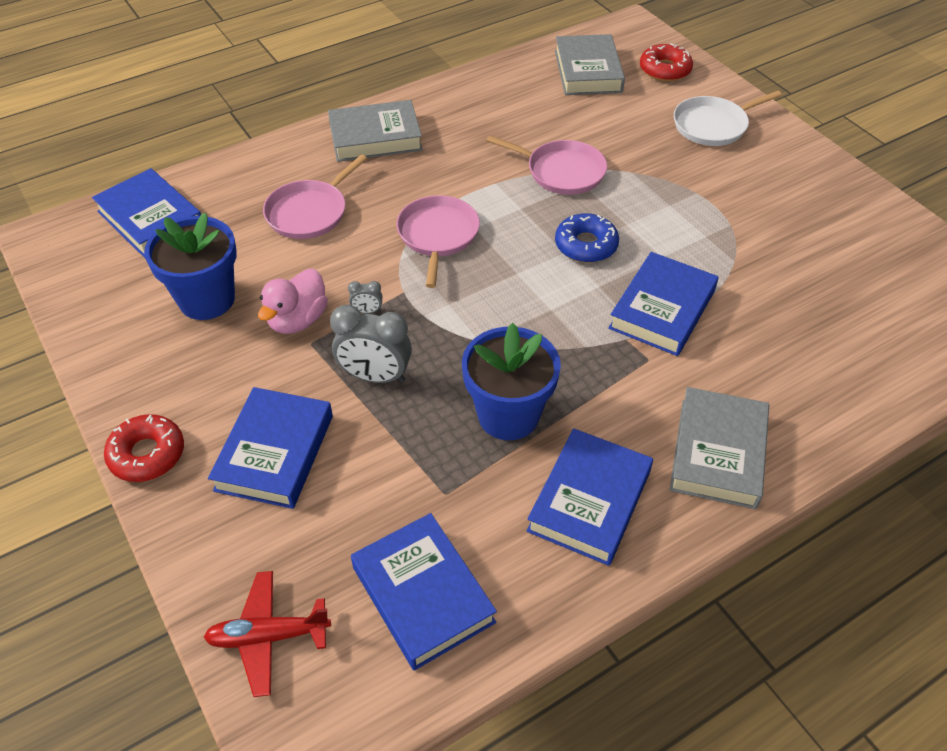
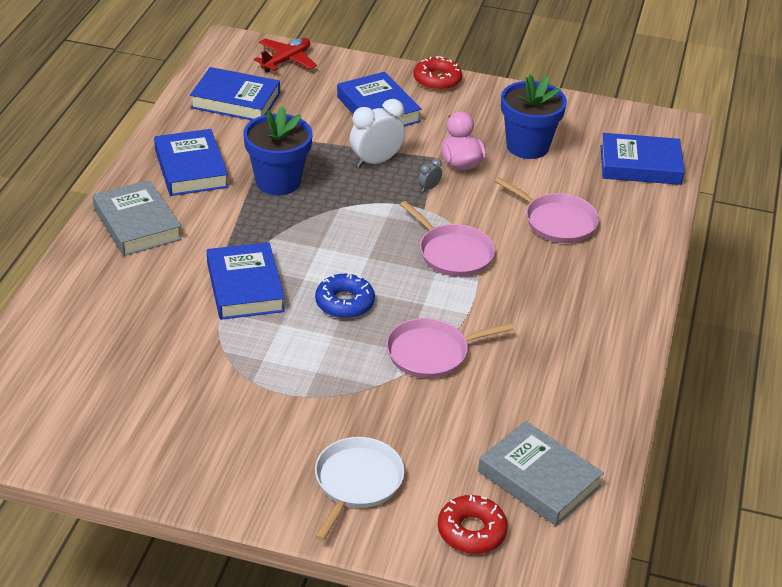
camera: 135 degrees right, 10 degrees down
pink pan [263,154,367,239] -> pink pan turned 135 degrees clockwise [495,177,599,243]
grey book [328,100,423,162] -> none
grey clock [330,305,412,383] -> white clock [350,99,405,168]

